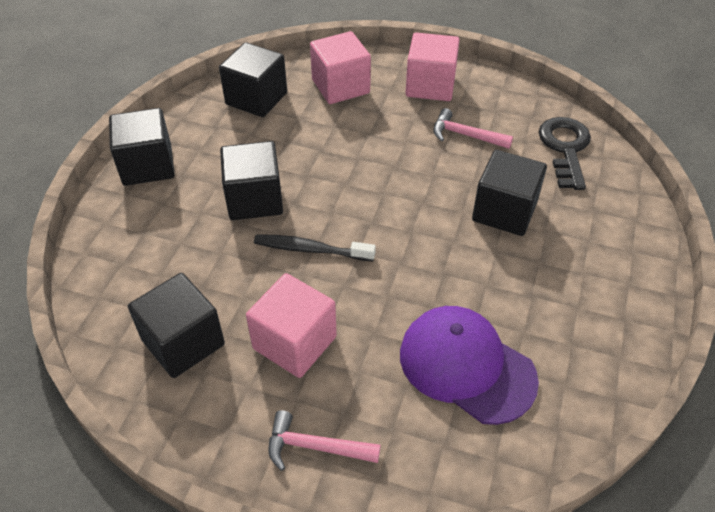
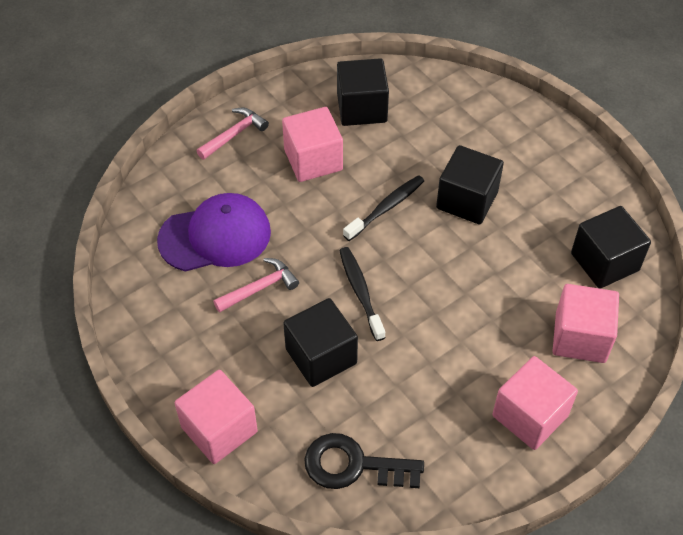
camera: 125 degrees right, 5 degrees up
black cube [109,108,175,186] -> none
pink hammer [433,108,513,149] -> pink hammer moved to [213,258,299,313]
black key [539,117,591,190] -> black key turned 150 degrees clockwise [304,433,424,489]
none -> pink cube [175,370,258,464]
none -> black toothbrush [339,247,386,341]

